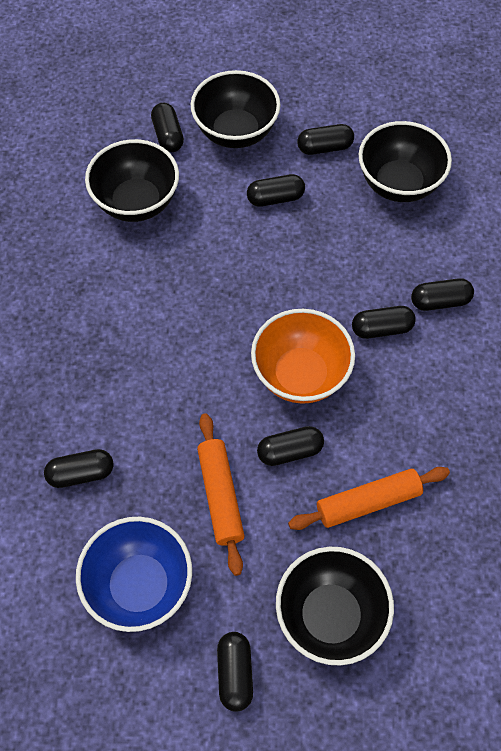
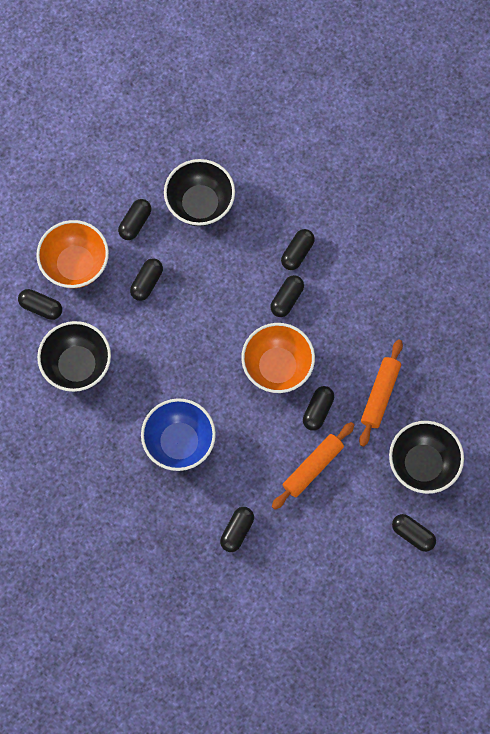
camera: 50 degrees left, 10 degrees up
blue bowl [76,517,192,632] -> blue bowl moved to [141,398,216,471]
black bowl [191,70,280,148] -> orange bowl [36,220,109,288]
orange rolling pin [197,413,244,576] -> orange rolling pin turned 75 degrees counterclockwise [272,422,354,510]

